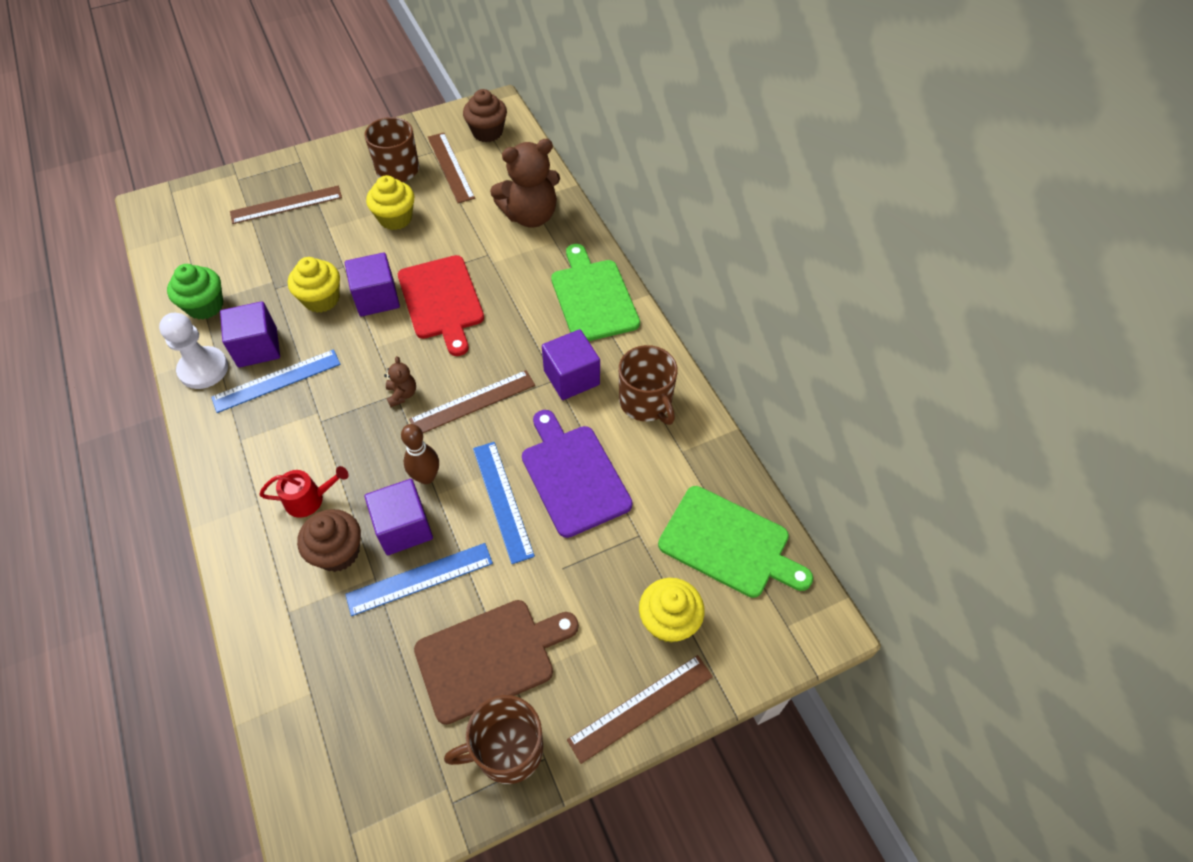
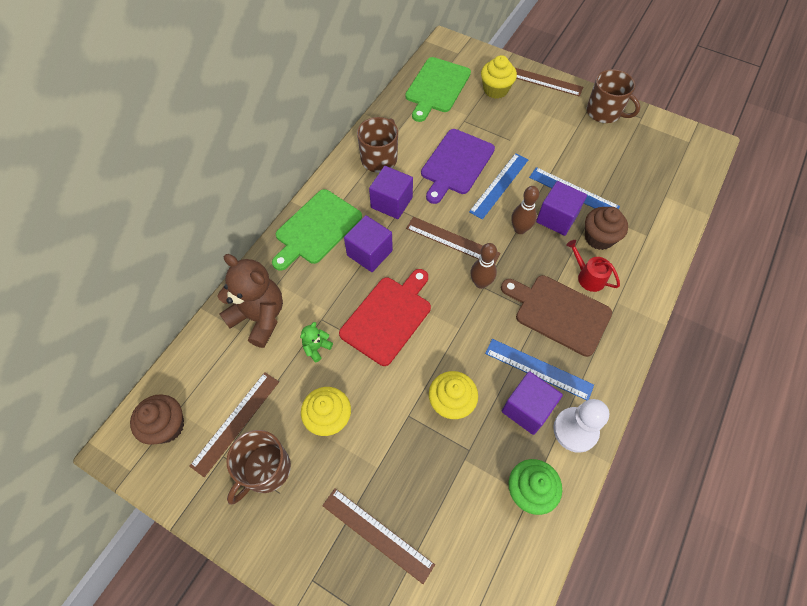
camera: 125 degrees left, 5 degrees up
purple cube [345,252,400,317] -> purple cube moved to [344,215,393,272]
brown teddy bear [384,356,416,407] -> brown bowling pin [470,243,497,289]
brown cutting board [414,600,579,725] -> brown cutting board moved to [501,275,612,357]
green cutting board [658,486,813,598] -> green cutting board turned 150 degrees counterclockwise [405,57,471,122]
none -> green teddy bear [300,322,333,363]

